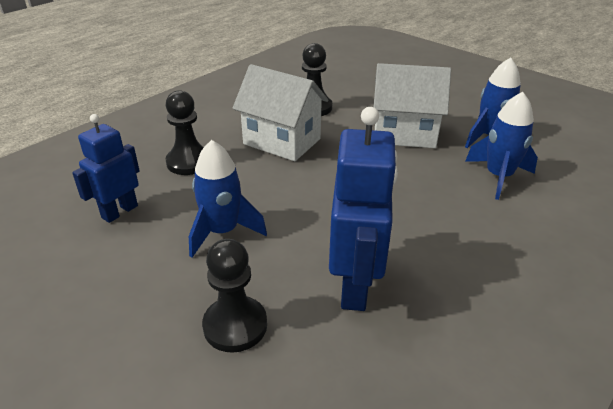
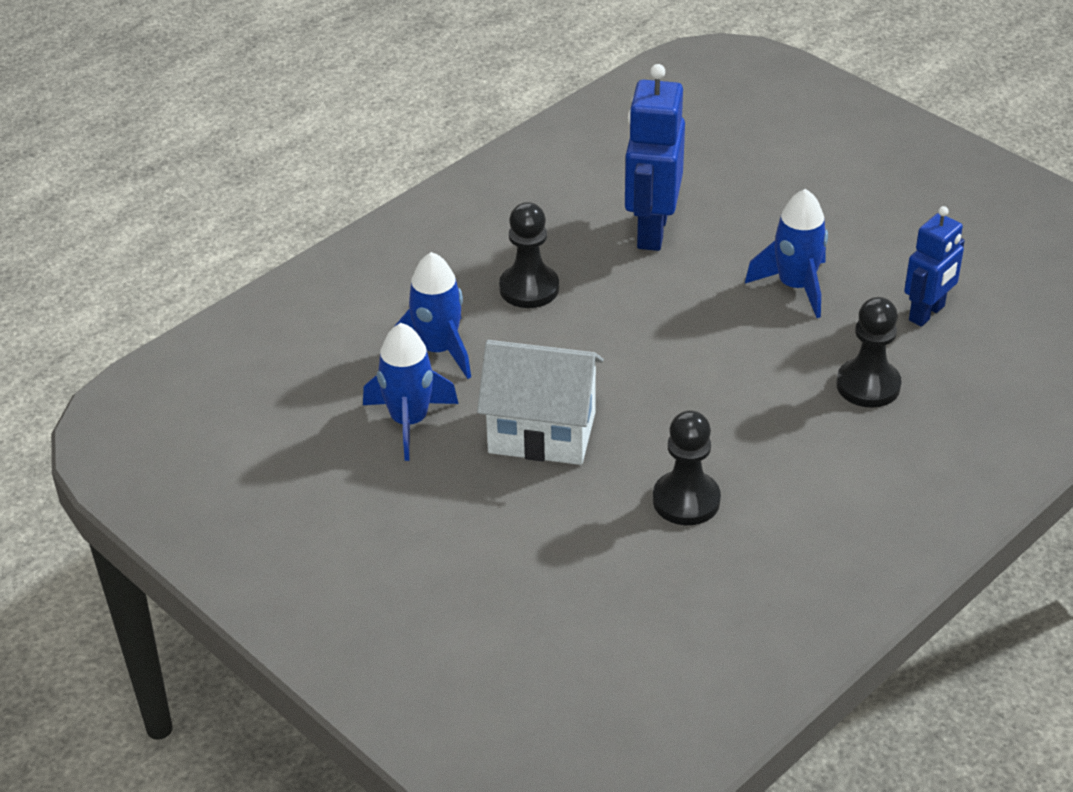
camera: 175 degrees left, 5 degrees up
black pawn [202,239,267,353] -> black pawn moved to [499,202,559,308]
white house [233,64,328,161] -> none

